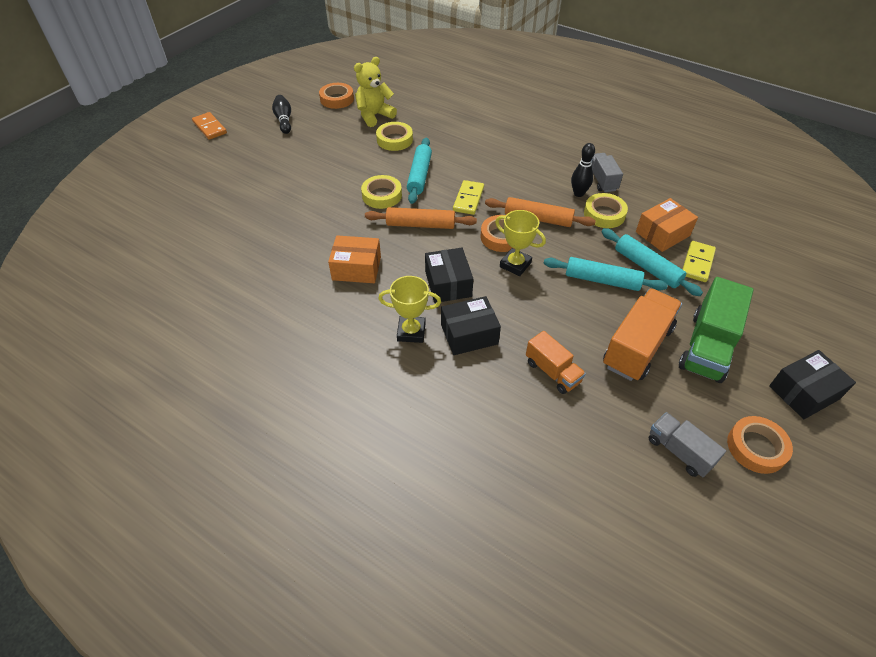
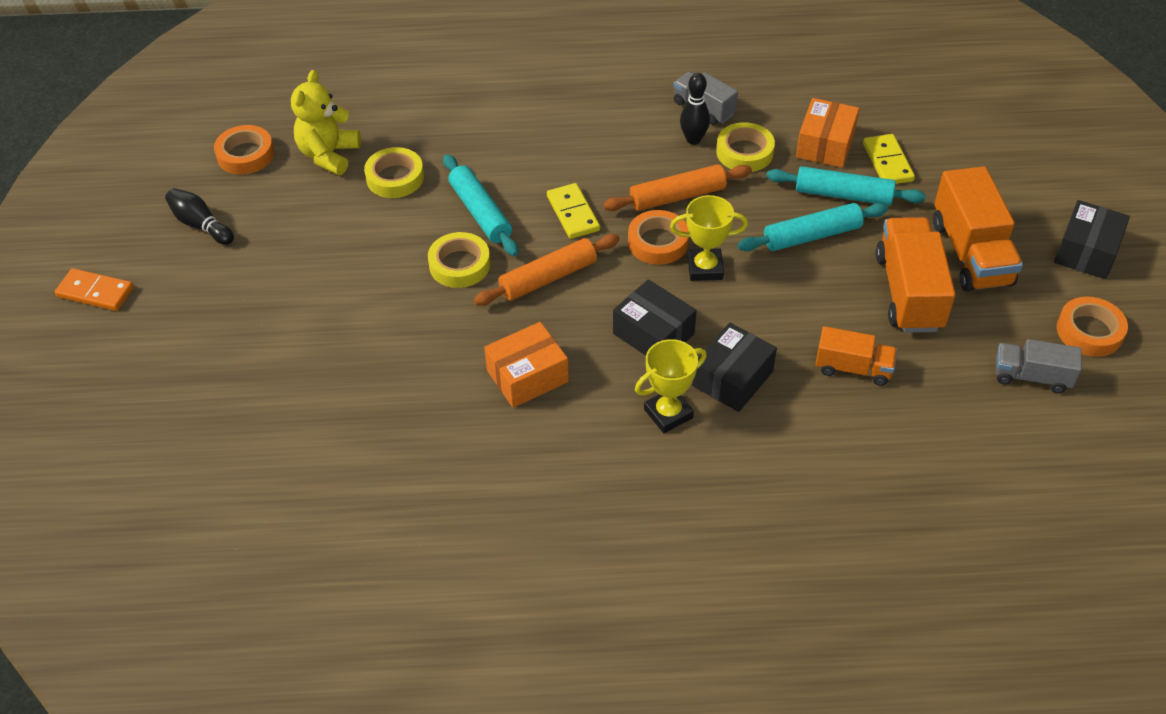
camera: 35 degrees left, 0 degrees up
green truck [679,277,754,383] -> orange truck [933,166,1023,292]

